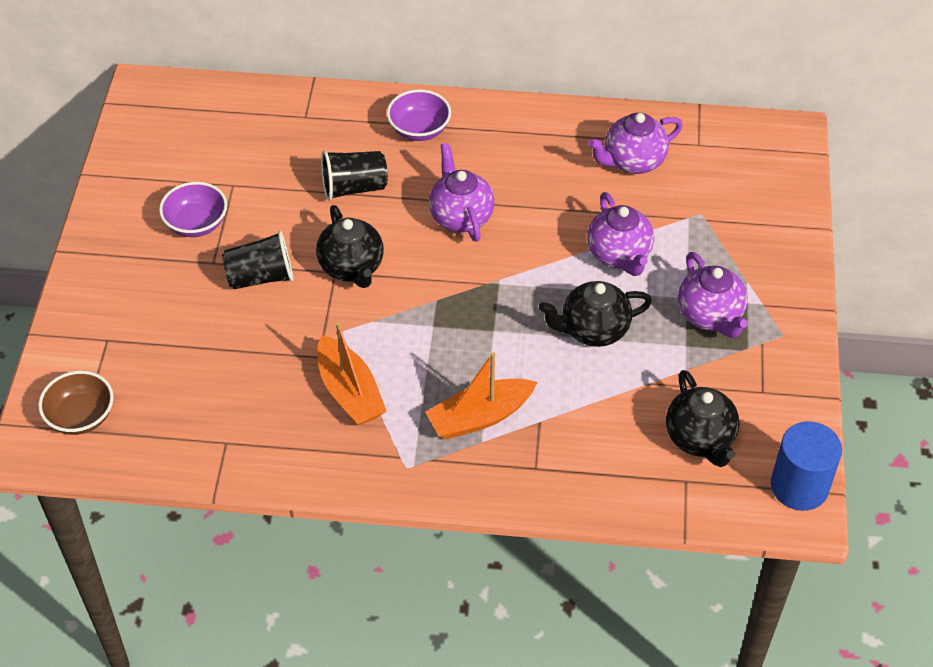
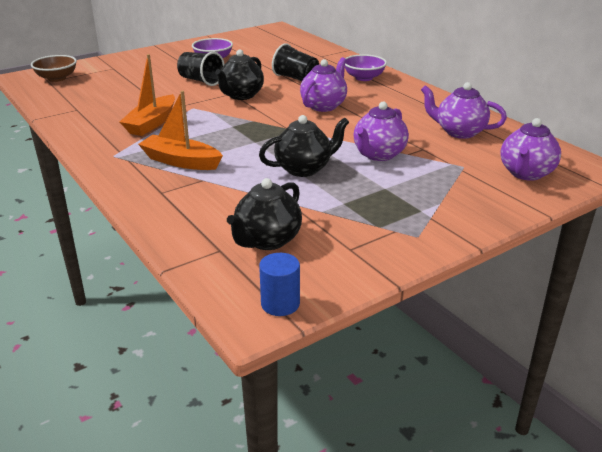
camera: 50 degrees right, 20 degrees down
black teapot [539,281,652,347] -> black teapot turned 120 degrees clockwise [259,115,349,177]
purple teapot [678,252,748,338] -> purple teapot moved to [500,118,561,181]
blue cylinder [771,421,842,511] -> blue cylinder [259,253,300,316], size x0.64

